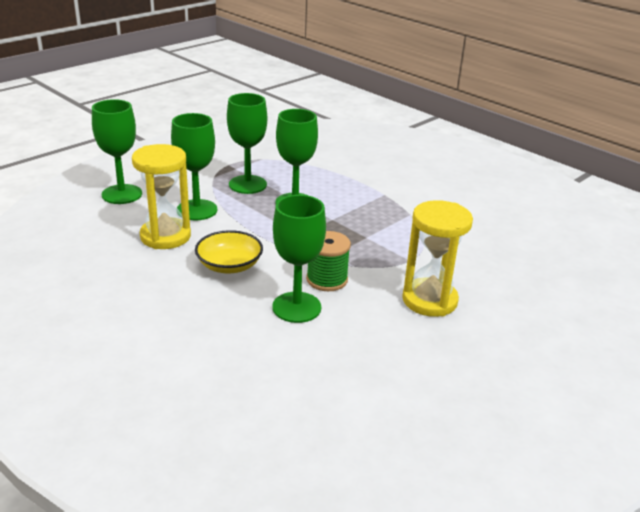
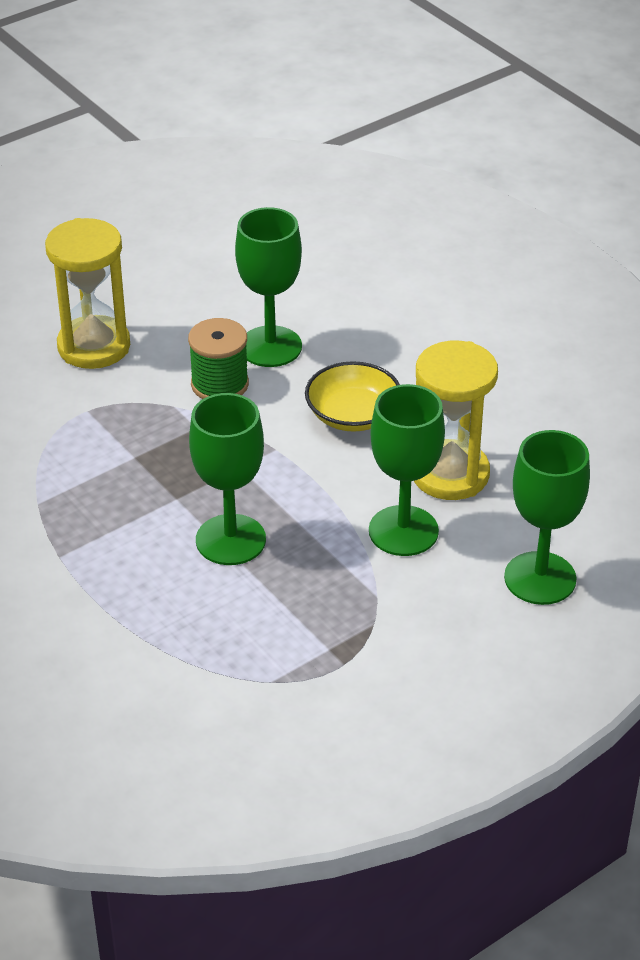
camera: 170 degrees left, 10 degrees up
green goblet [227,93,267,194] -> none

